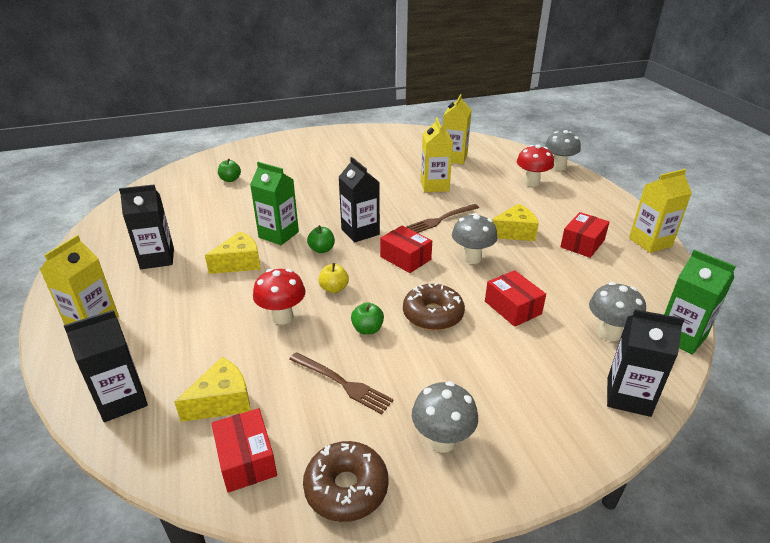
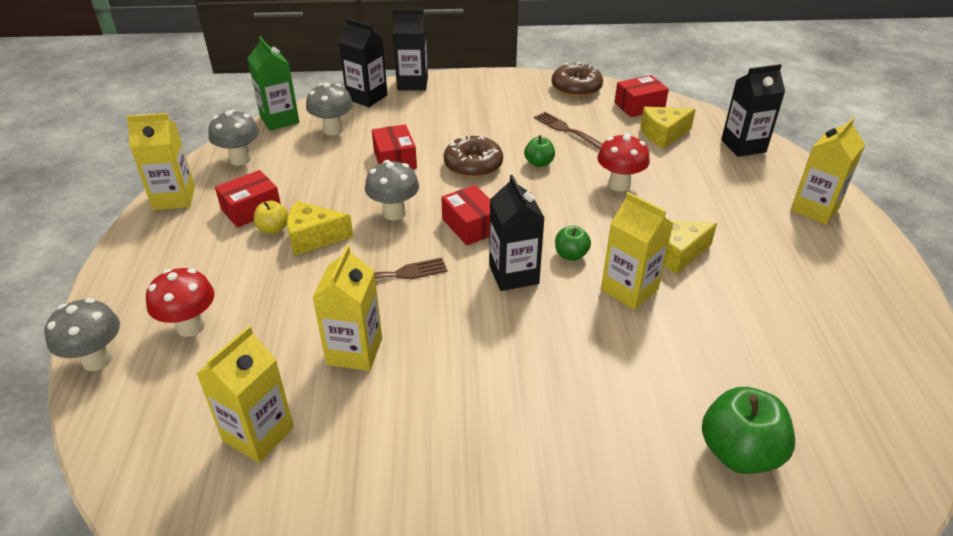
camera: 165 degrees left, 5 degrees up
black carton [119,184,174,269] -> black carton moved to [393,9,428,90]
red box [211,408,277,493] -> red box turned 75 degrees clockwise [615,75,669,117]
green apple [218,159,241,182] -> green apple [702,387,795,474], size x1.83
green carton [250,162,299,245] -> yellow carton [601,192,674,310]
yellow apple [318,263,349,293] -> yellow apple moved to [254,201,288,234]
grey mushroom [412,381,478,453] -> grey mushroom moved to [208,109,259,166]

